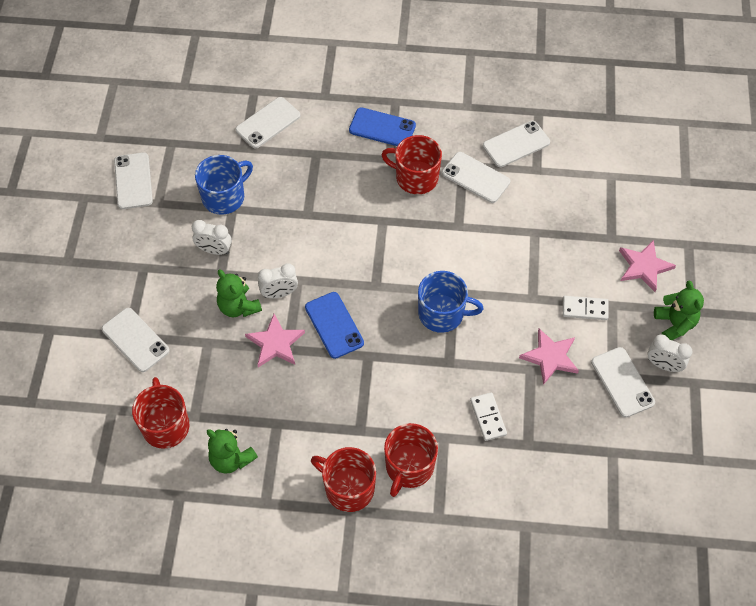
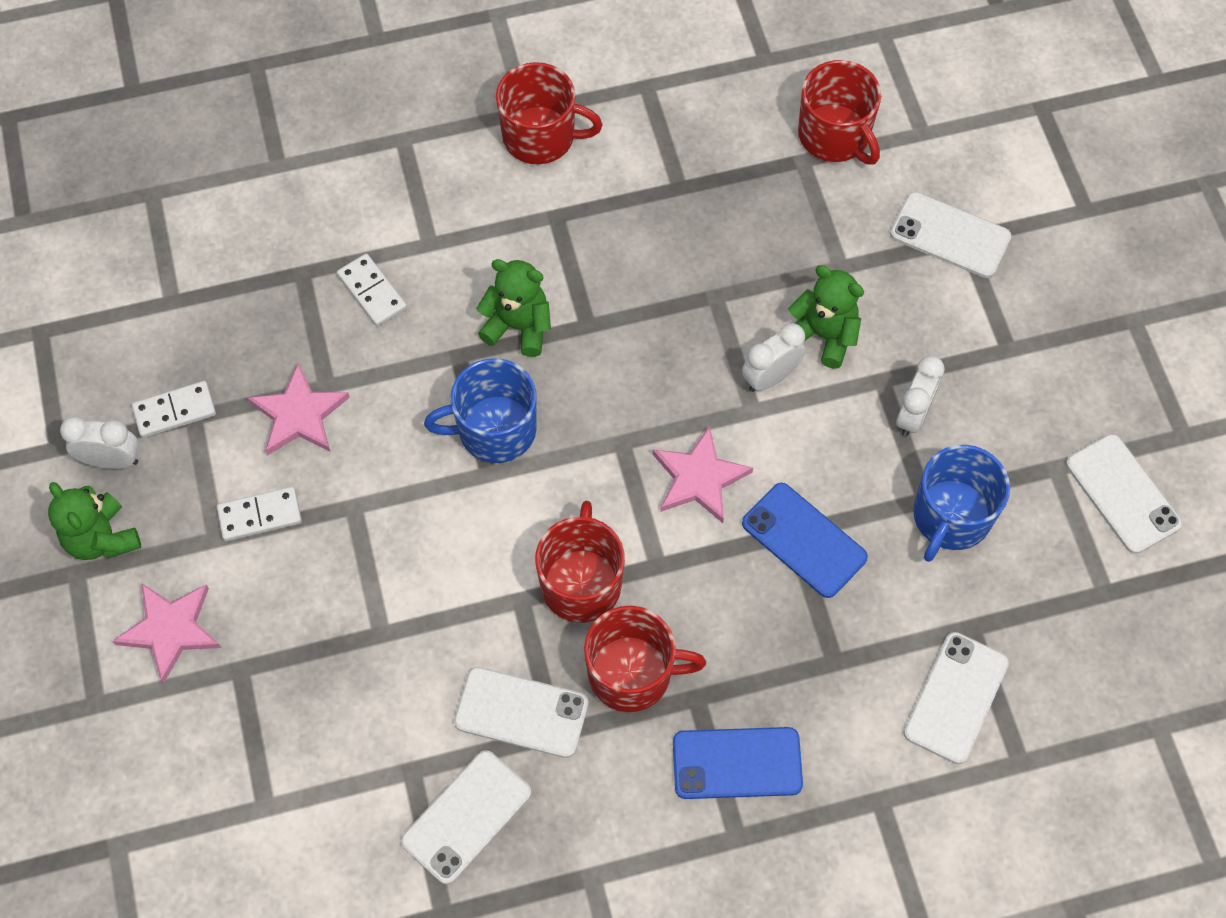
camera: 160 degrees right, 5 degrees up
white clock [192,220,232,255] -> white clock turned 120 degrees clockwise [896,356,945,437]
green teddy bear [207,429,258,474] -> green teddy bear moved to [476,259,551,357]
pink star [245,314,305,367] -> pink star moved to [652,426,753,523]
blue phone [305,292,364,359] -> blue phone moved to [742,483,868,598]
red mug [384,423,438,497] -> red mug moved to [535,501,625,623]
white phone [591,347,655,417] -> white domino [132,381,216,438]

